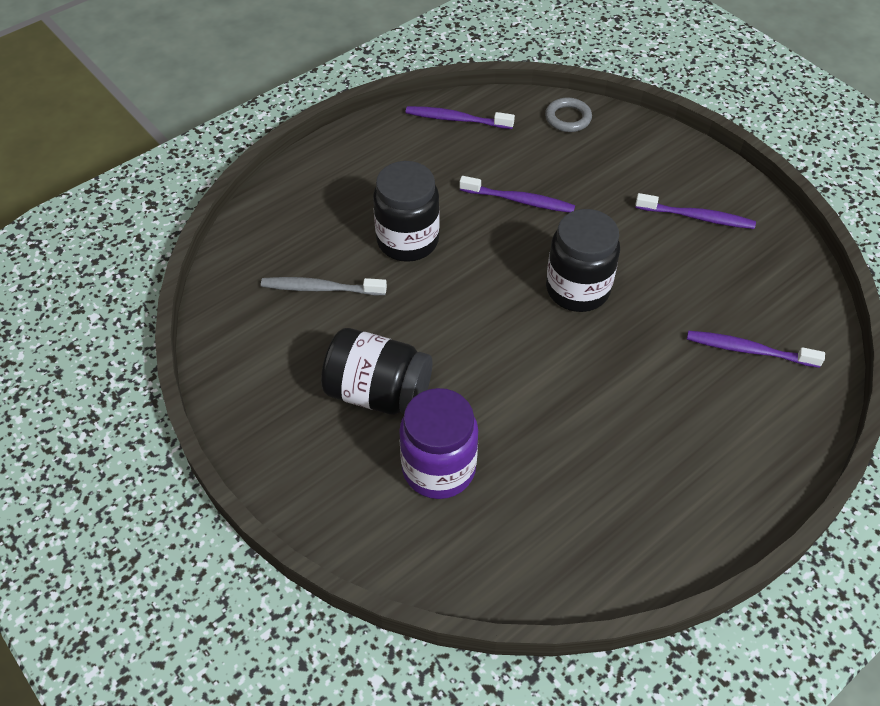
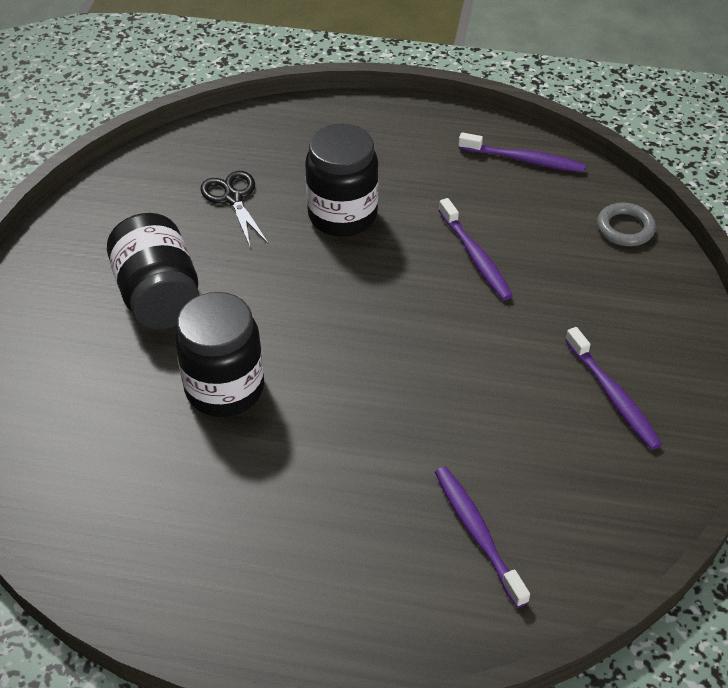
camera: 50 degrees right, 5 degrees down
grey toothbrush [261,277,387,295] -> black scissors [201,171,268,246]
purple jar [399,388,478,499] -> none
purple toothbrush [406,106,515,129] -> purple toothbrush turned 135 degrees clockwise [459,132,586,173]
black jar [546,209,620,312] -> black jar moved to [175,292,264,417]

